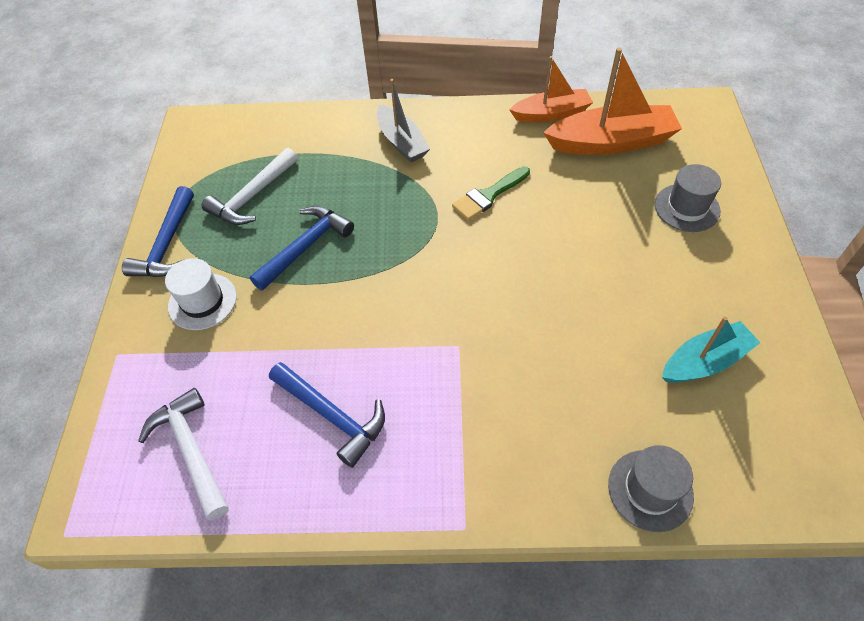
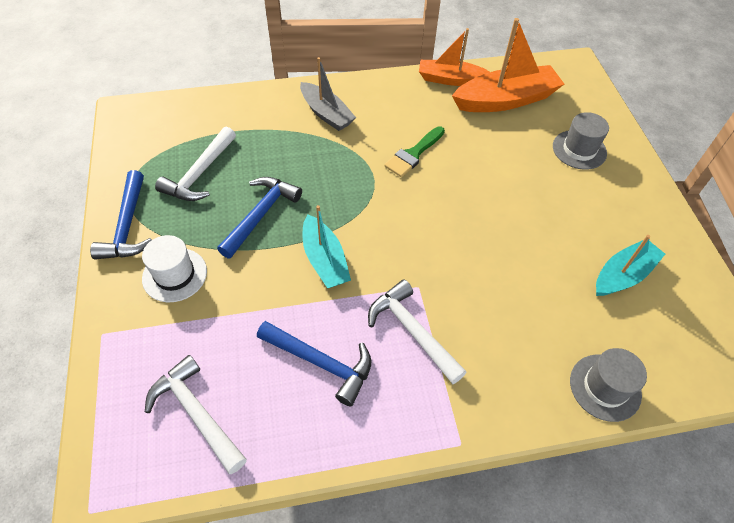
camera: 15 degrees left, 0 degrees up
orange boat [509,56,593,122] -> orange boat turned 150 degrees counterclockwise [419,28,489,86]
none -> turquoise boat [303,205,351,288]
none -> white hammer [368,279,467,384]

